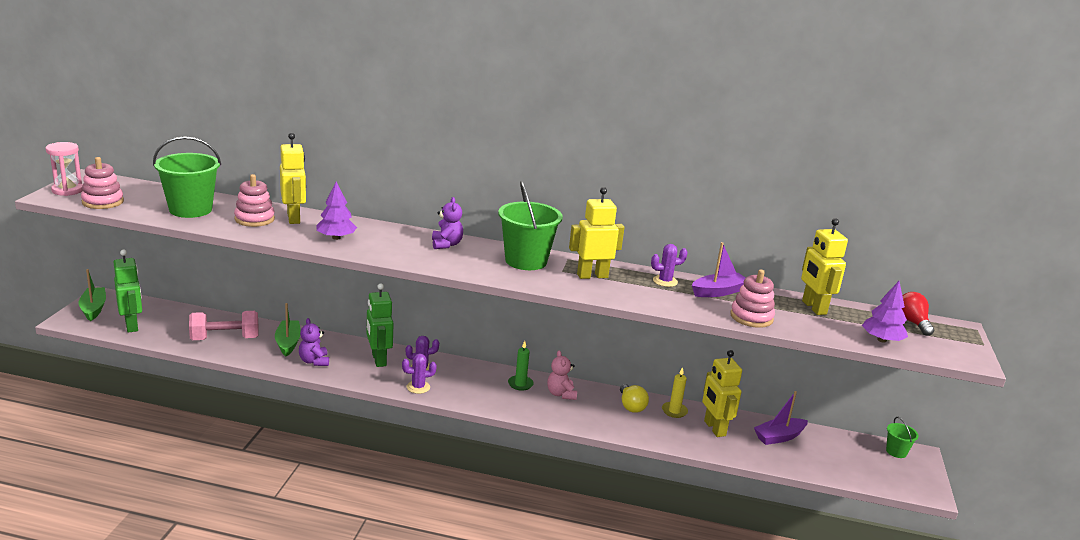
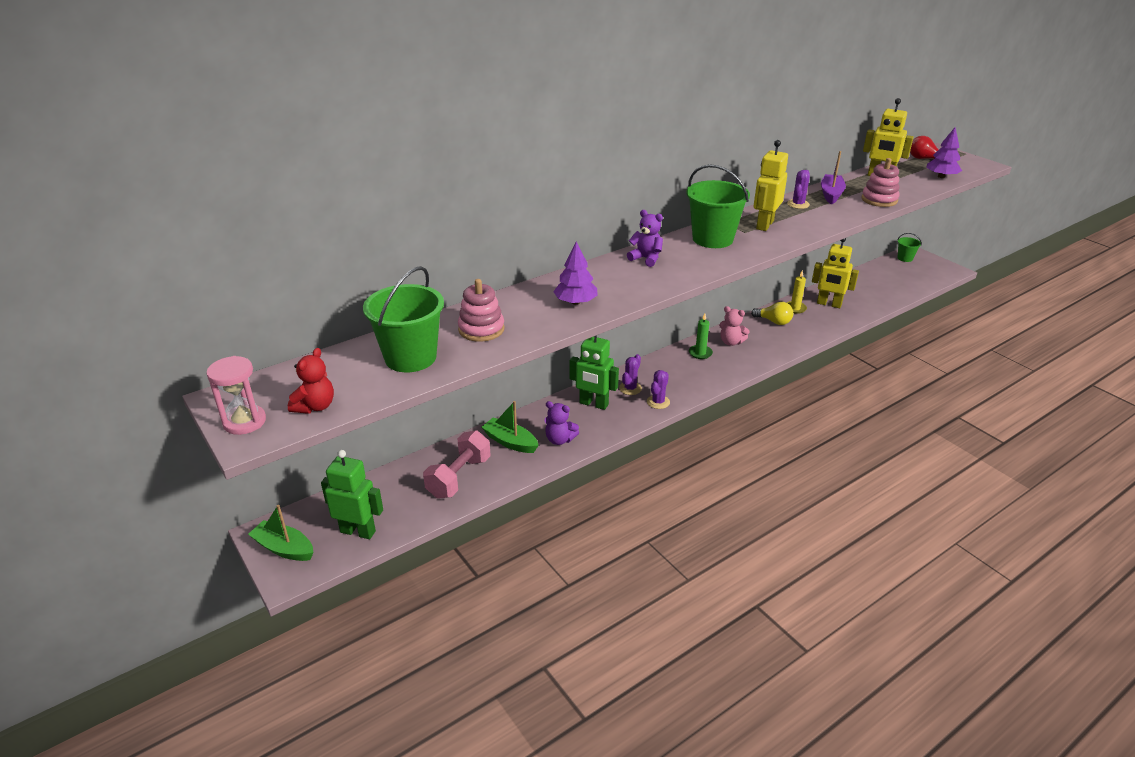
camera: 45 degrees left, 10 degrees up
pink stacking toy [81,157,124,209] -> red teddy bear [288,348,334,414]
yellow robot [280,133,306,224] -> none
purple boat [754,391,808,445] -> none

